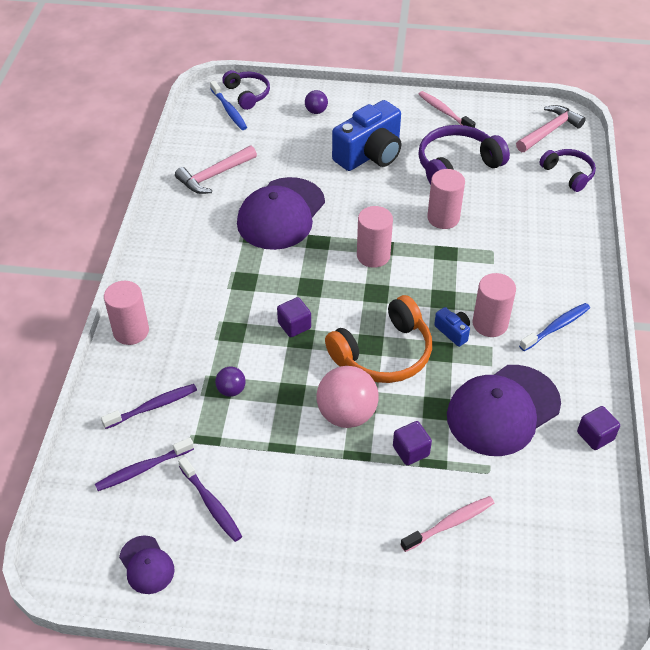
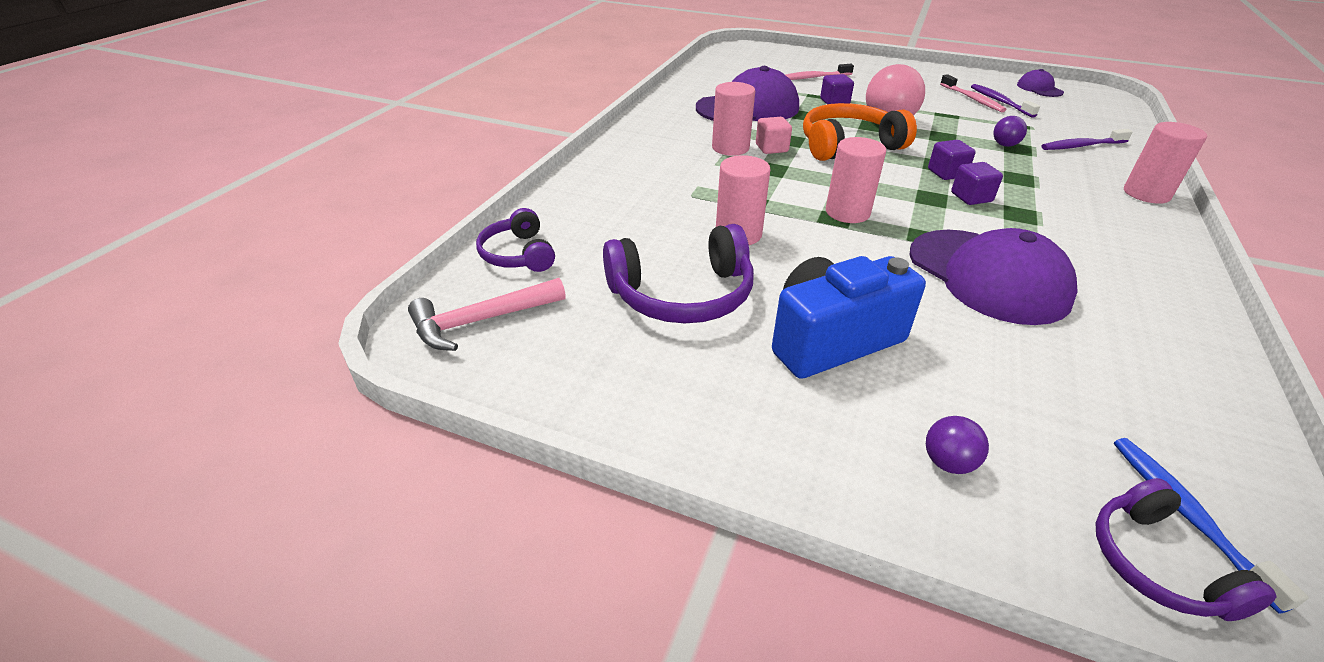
camera: 165 degrees left, 10 degrees down
purple toothbrush [95,437,194,491] -> none
pink hammer [175,145,257,194] -> none
purple cap [237,177,325,250] -> purple cap turned 105 degrees clockwise [909,228,1078,325]
pink toothbrush [419,91,476,128] -> pink toothbrush moved to [940,74,1007,112]
blue camera [434,307,470,347] -> pink cube [756,117,792,154]
blue toothbrush [519,303,590,351] -> none
purple cube [577,406,620,450] -> purple cube moved to [951,162,1003,205]

